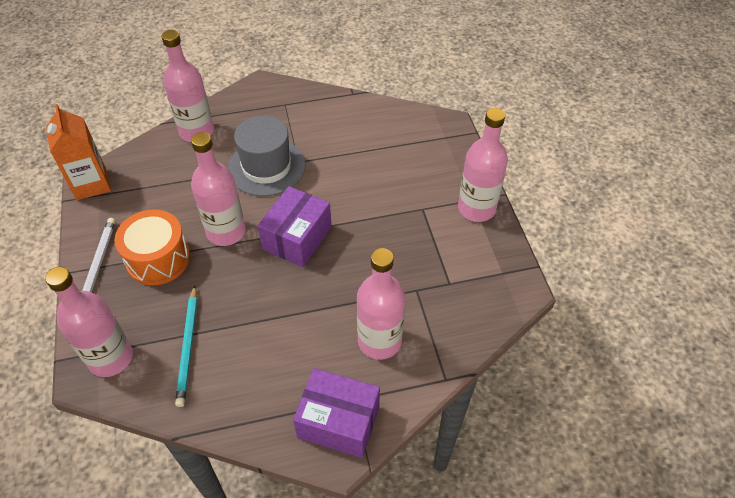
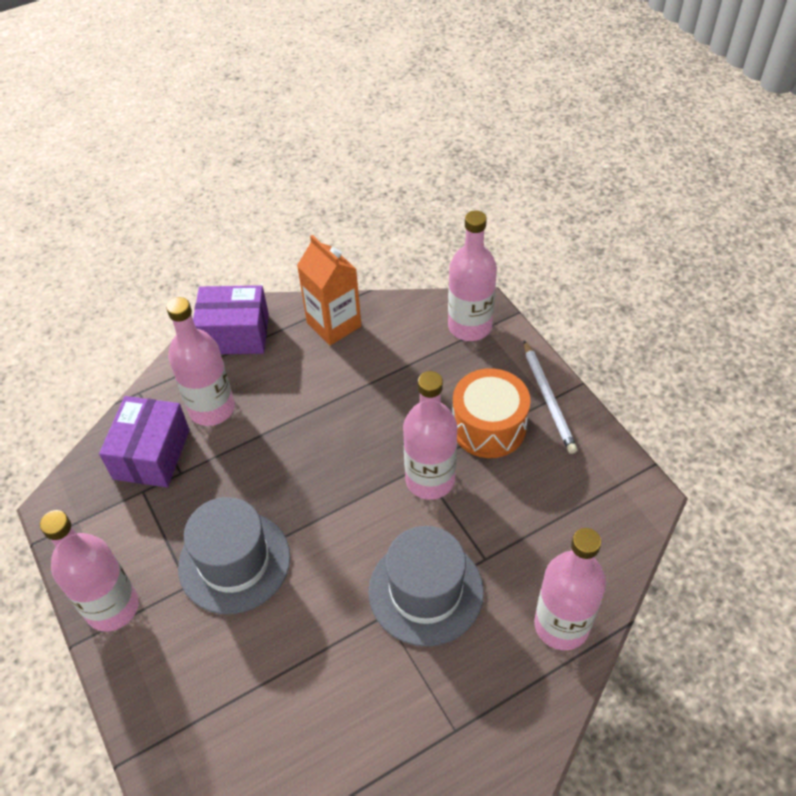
camera: 165 degrees right, 0 degrees up
orange carton [46,104,111,200] -> orange carton moved to [297,235,361,345]
turquoise pencil [175,285,197,407] -> none
purple box [258,186,332,267] -> purple box moved to [99,396,190,487]
none -> grey hat [178,497,290,614]

